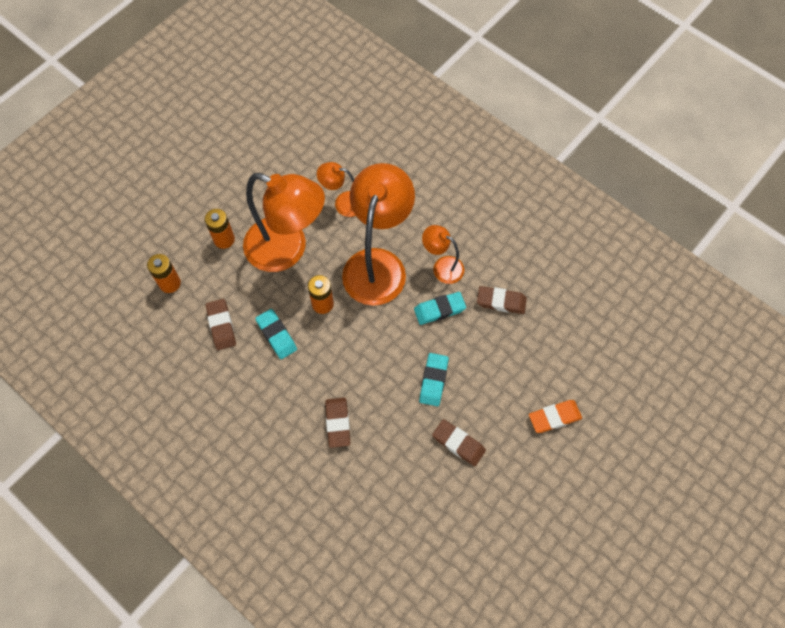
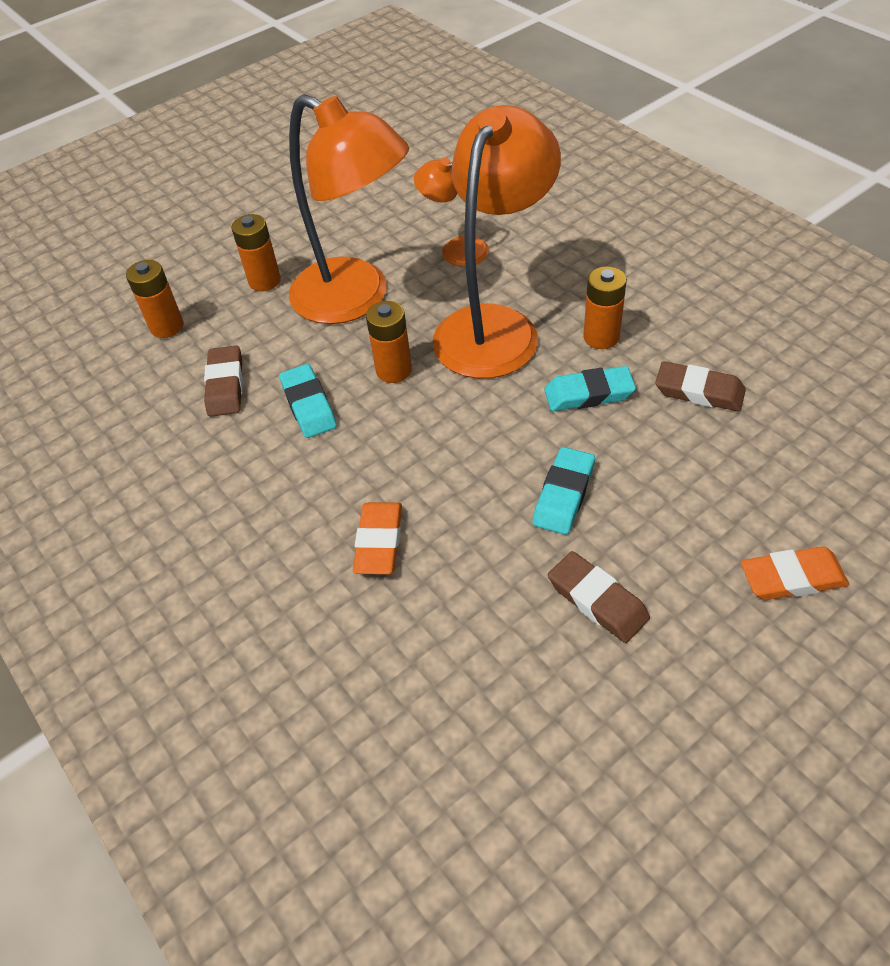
camera: 15 degrees right, 15 degrees down
brown eraser [325,398,350,448] -> orange eraser [353,502,402,575]
orange lamp [422,225,464,284] -> orange battery [583,266,627,349]

